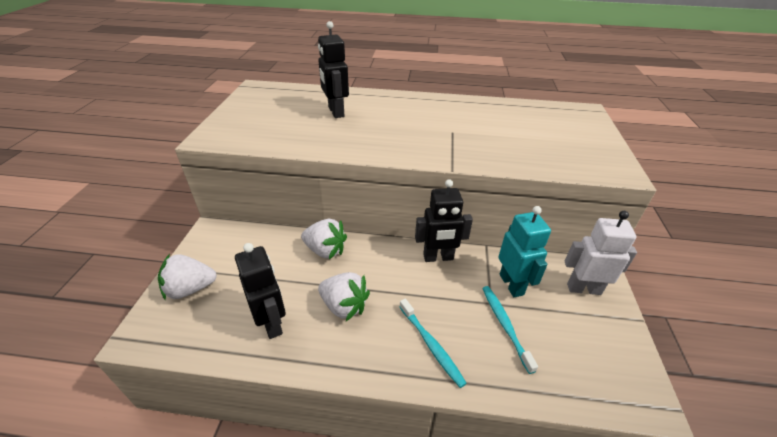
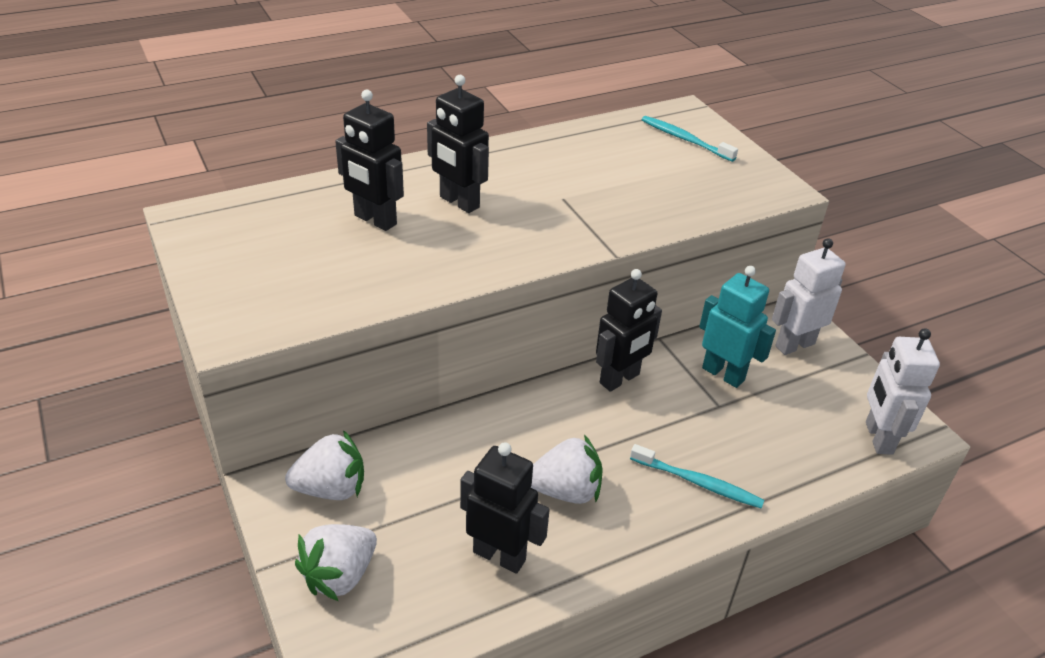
camera: 35 degrees left, 0 degrees up
white strawberry [301,219,347,259] -> white strawberry moved to [285,430,364,500]
turquoise toothbrush [482,286,538,374] -> turquoise toothbrush moved to [642,116,738,162]
none -> black robot [427,75,489,213]
none -> white robot [866,328,940,455]

